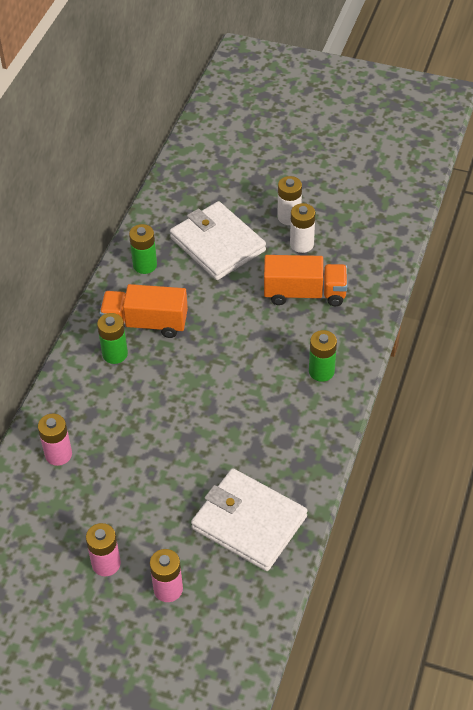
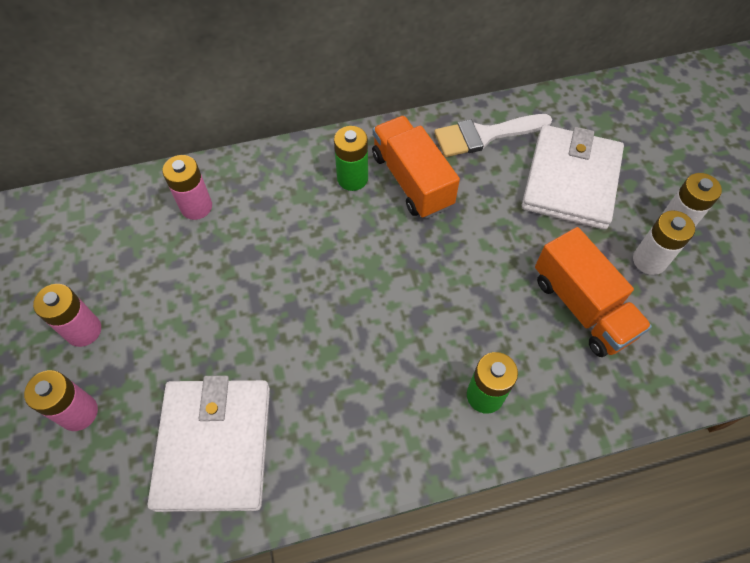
camera: 55 degrees right, 10 degrees up
green battery [129,224,157,274] -> white brush [434,114,552,157]

